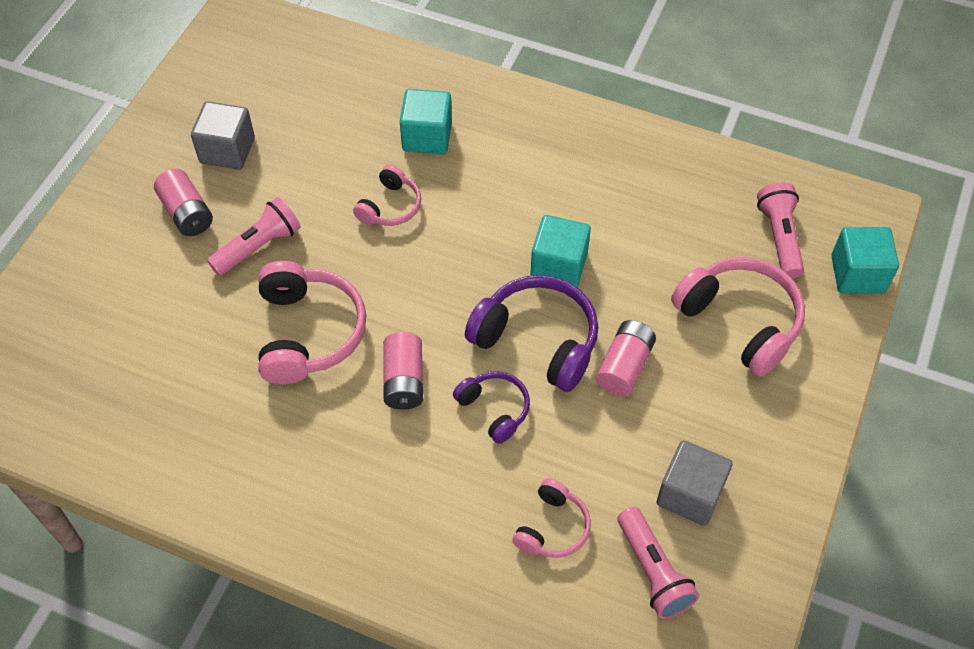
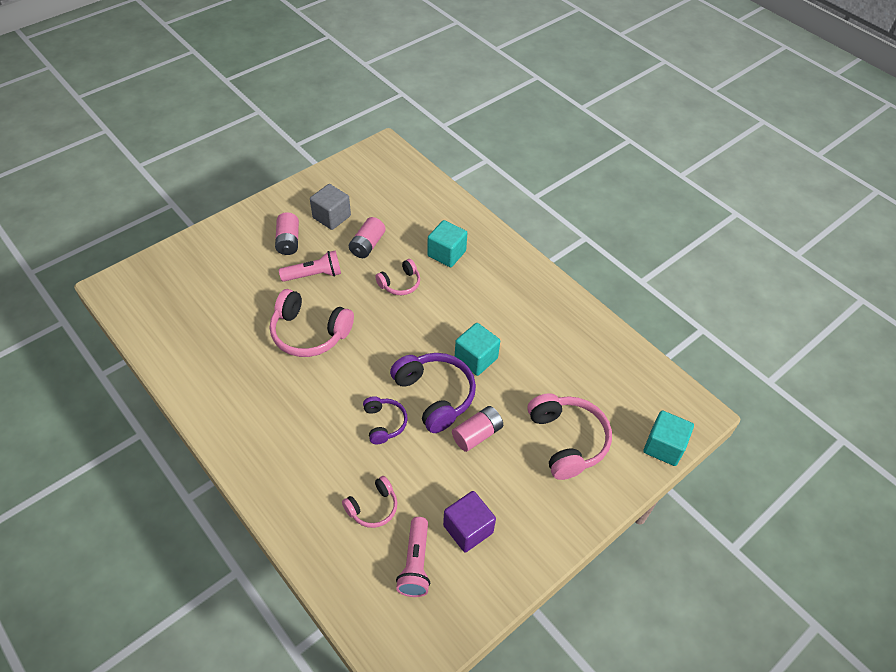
camera: 25 degrees right, 5 degrees down
pink headphones [258,261,366,384] -> pink headphones turned 90 degrees clockwise [270,289,354,357]
pink battery [383,332,423,410] -> pink battery moved to [349,217,386,258]
grey cube [656,440,733,526] -> purple cube [443,491,496,553]
pink flashlight [757,183,804,278] -> none

